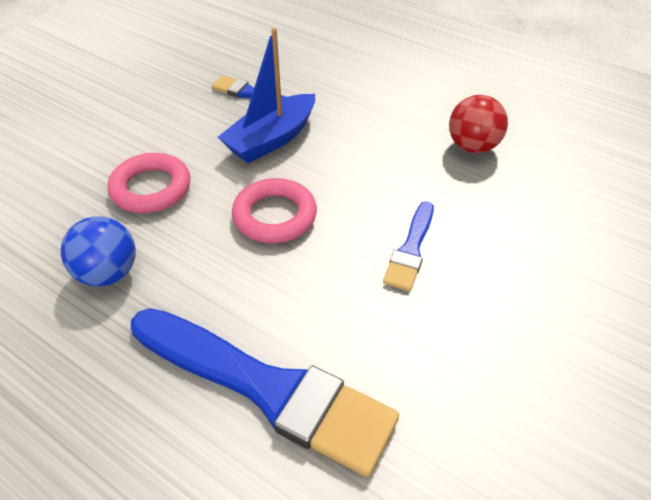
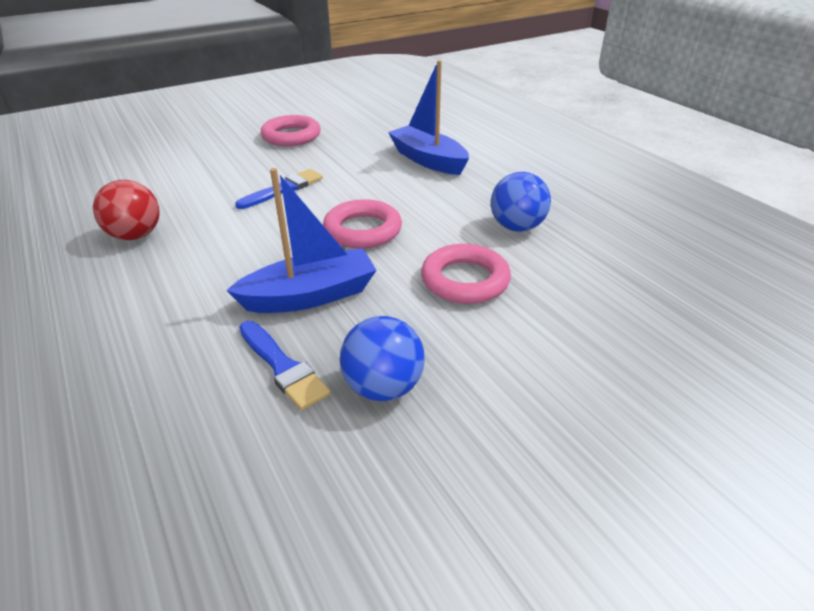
camera: 155 degrees left, 10 degrees down
blue brush [131,308,399,477] -> blue boat [388,60,469,175]
none -> pink ring [261,115,321,146]
none -> blue ball [340,316,425,401]

